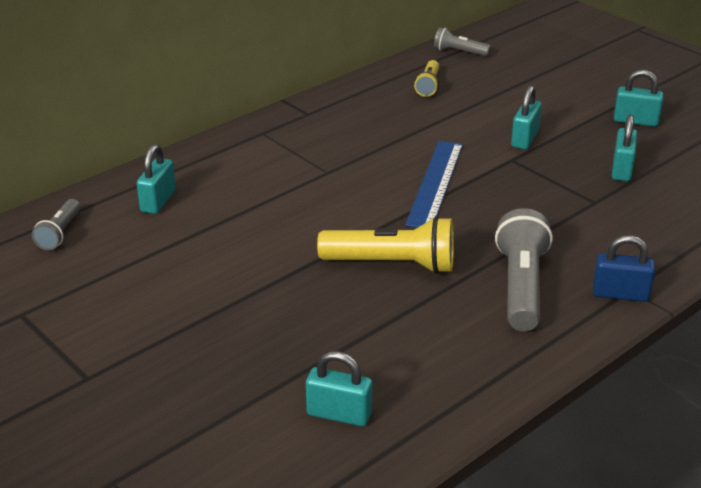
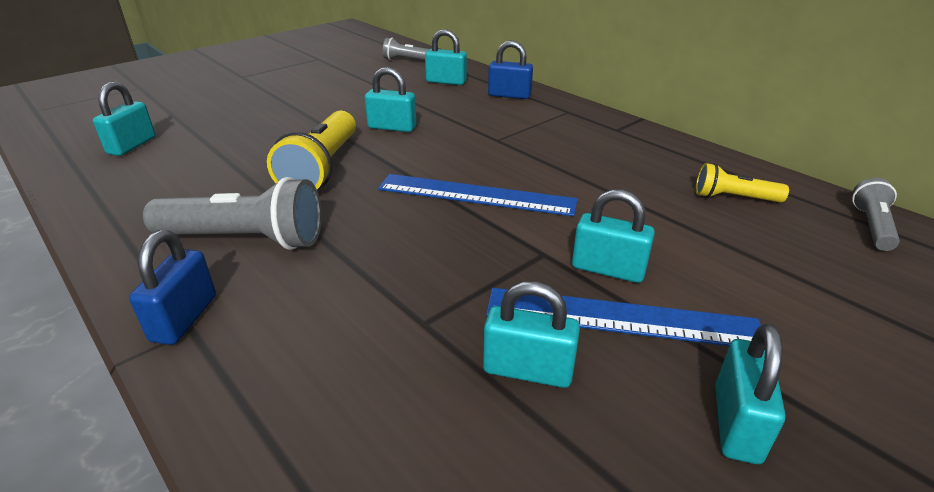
camera: 90 degrees right, 0 degrees up
none -> turquoise padlock [365,67,416,132]
none -> blue ruler [486,288,761,346]
none -> blue padlock [488,40,533,99]

